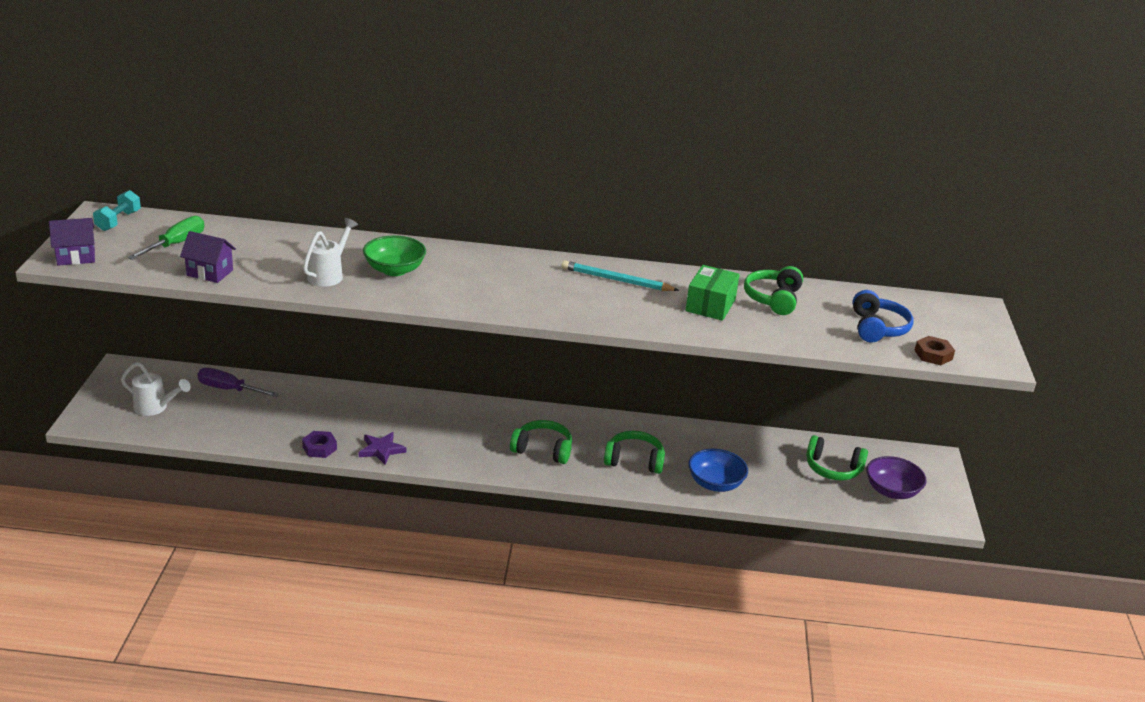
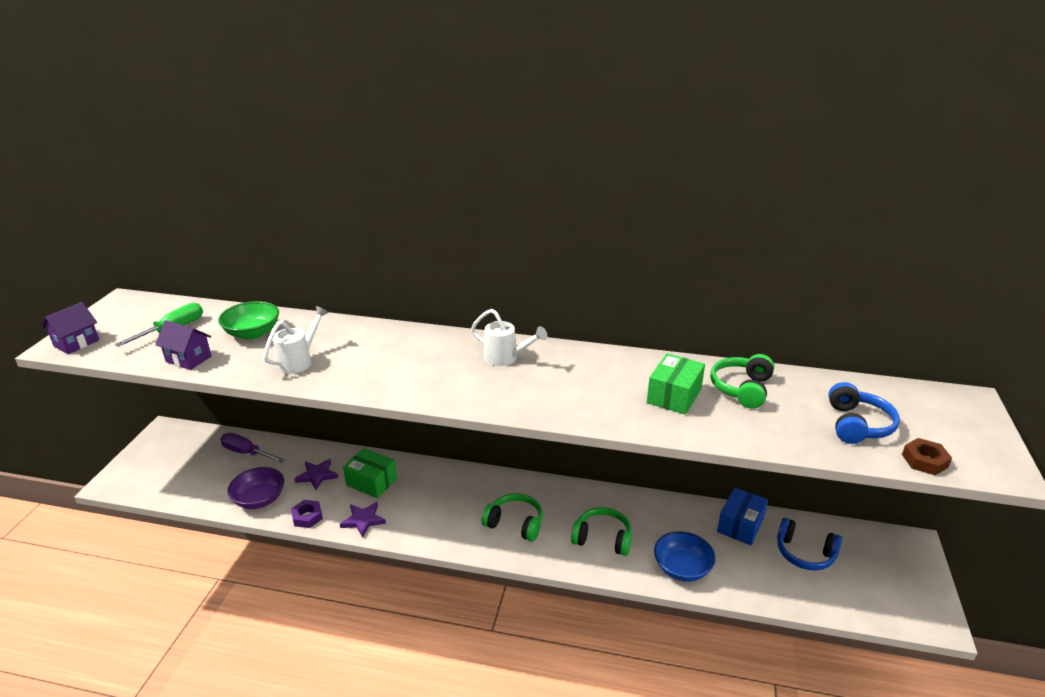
camera: 10 degrees right, 0 degrees up
purple house [49,218,95,266] -> purple house turned 45 degrees counterclockwise [42,302,99,354]
turquoise dumbbell [93,190,141,231] -> none
white watering can [121,362,191,416] -> white watering can moved to [471,309,548,366]
green bowl [363,235,426,276] -> green bowl moved to [218,301,279,339]
turquoise pencil [561,261,679,291] -> none
green headphones [806,435,868,480] -> blue headphones [777,518,842,571]
purple bowl [866,456,927,499] -> purple bowl moved to [227,467,284,509]
none -> purple star [295,459,338,490]
none -> green box [343,448,397,498]
none -> blue box [717,487,768,545]

